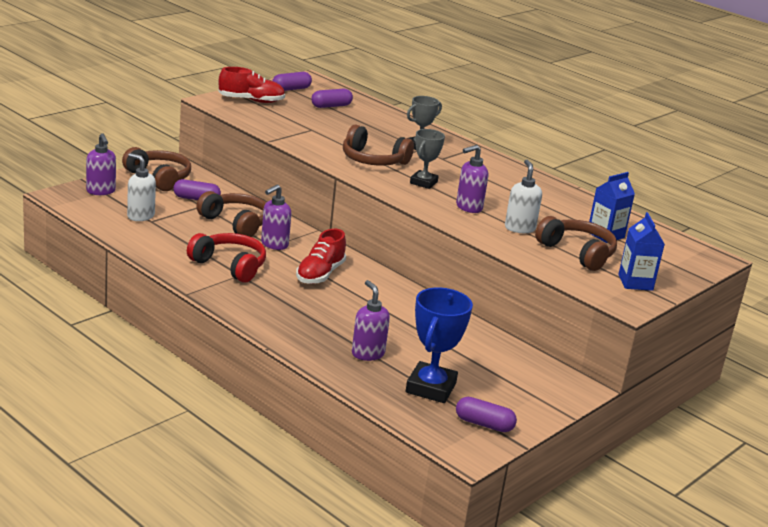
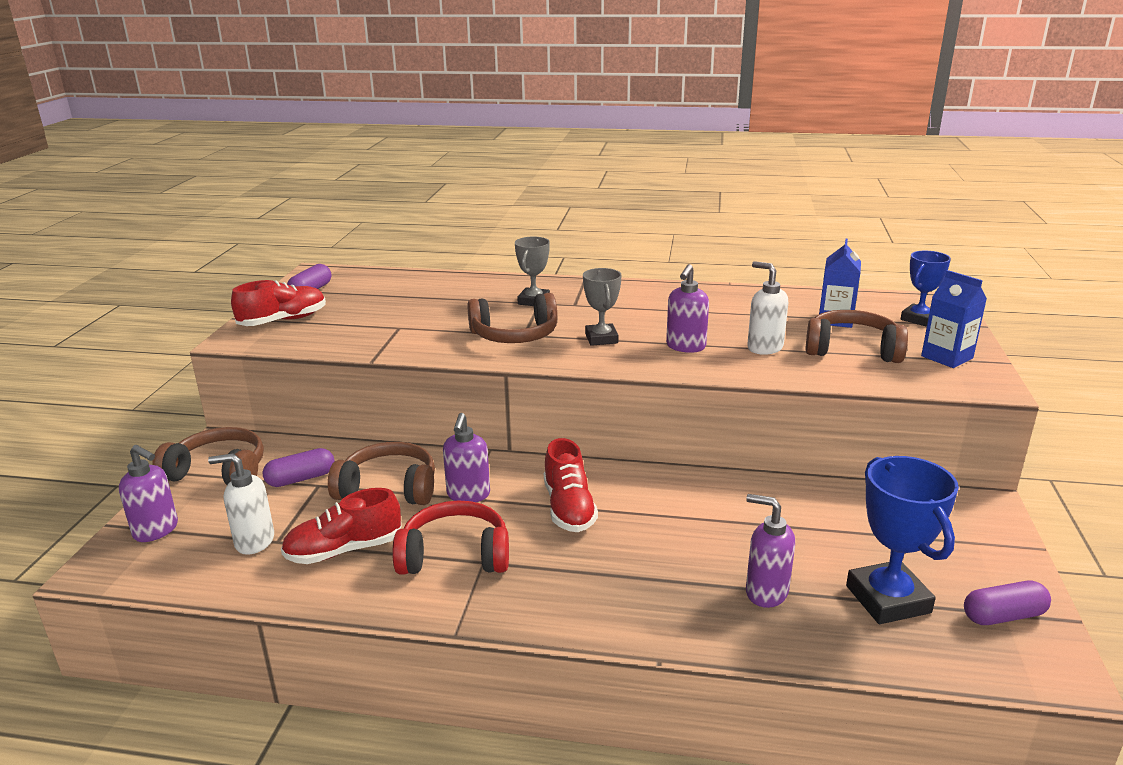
camera: 30 degrees left, 0 degrees up
purple capsule [311,89,353,108] -> none
none -> red shoe [281,488,402,564]
none -> blue trophy [900,251,951,327]

